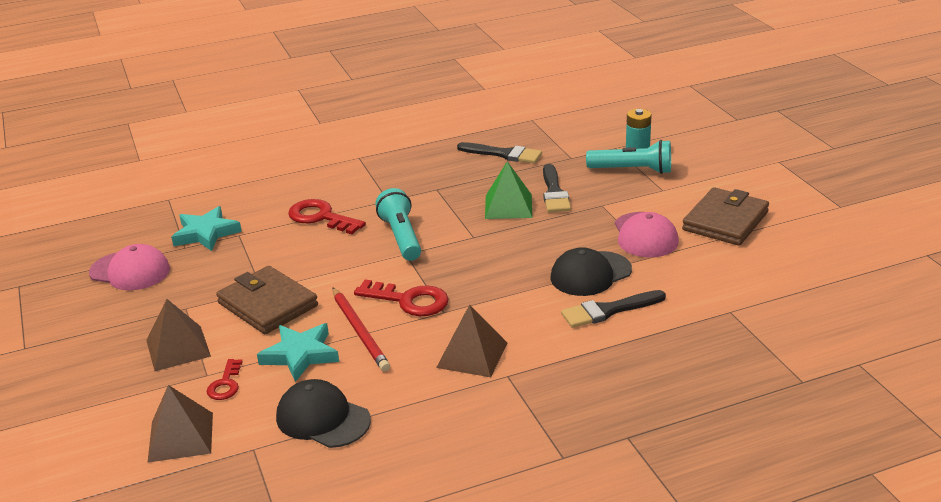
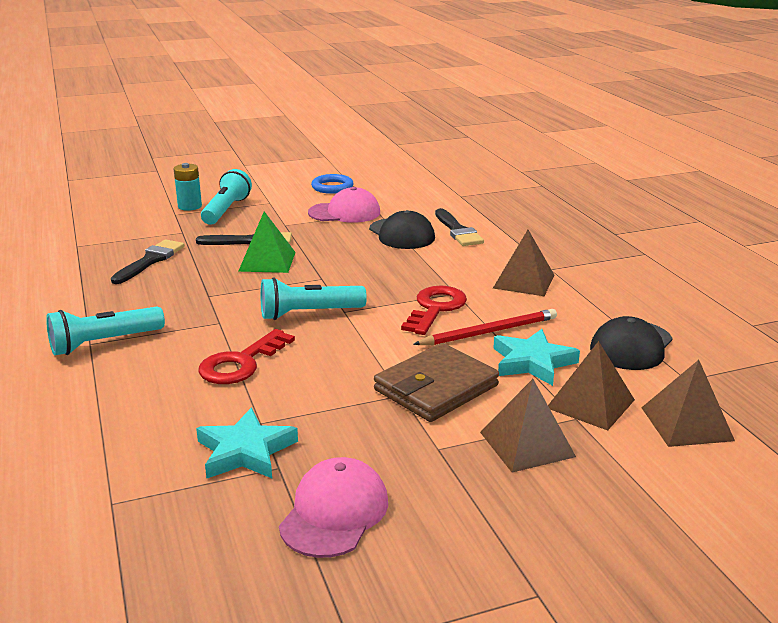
camera: 90 degrees left, 5 degrees down
red key [206,359,243,400] -> brown pyramid [548,341,635,431]
brown wallet [682,187,769,246] -> blue ring [311,174,354,194]
none -> turquoise flashlight [46,307,165,355]

